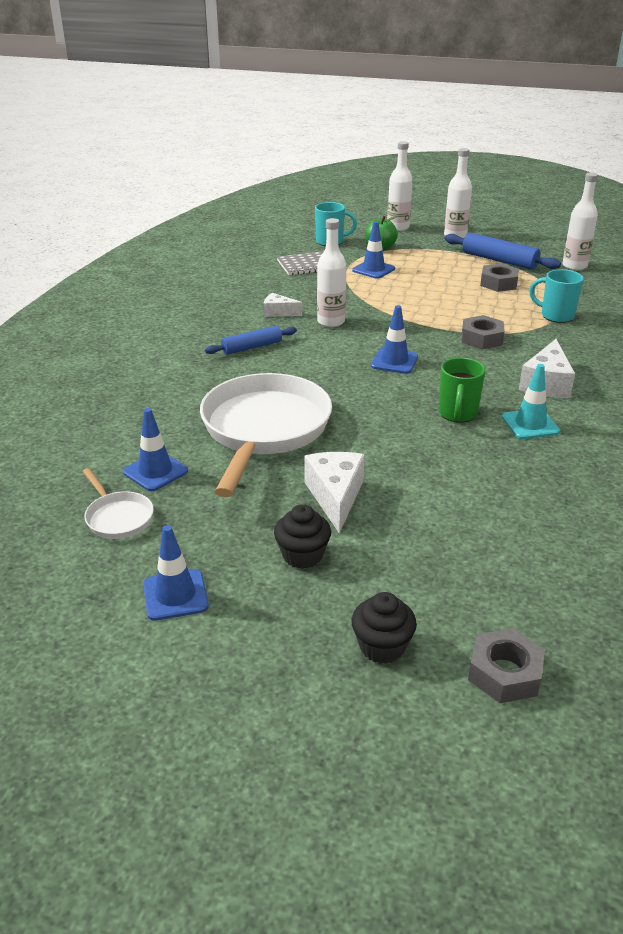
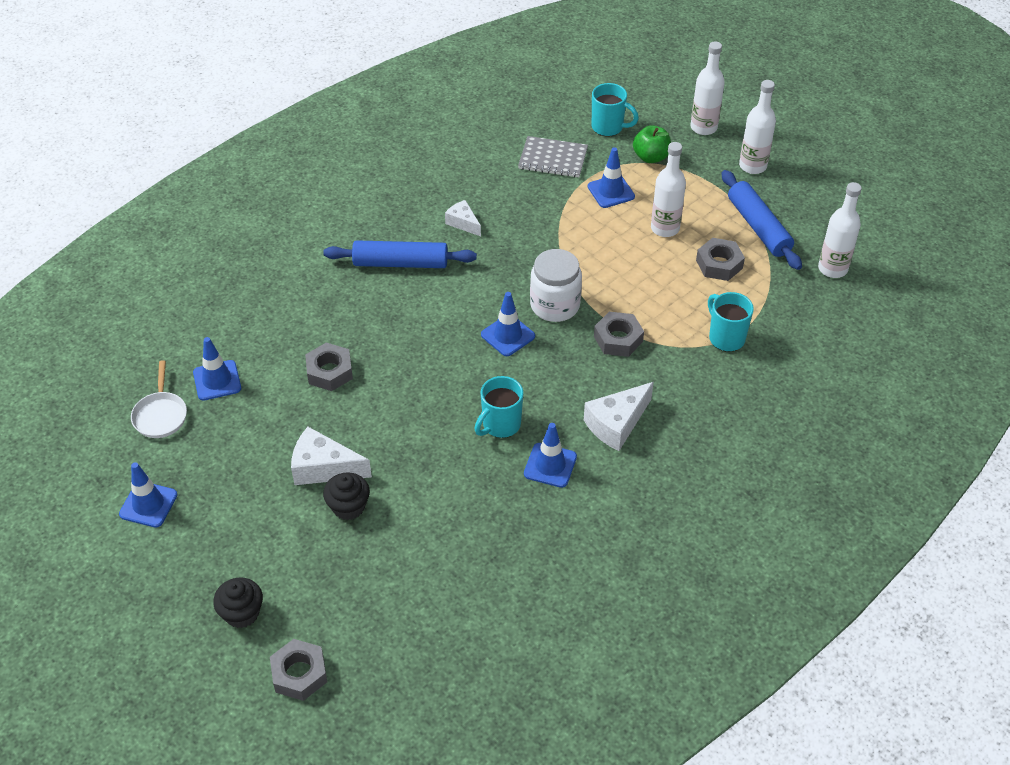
camera: 30 degrees right, 15 degrees up
white pan [200,373,332,497] -> grey nut [305,342,353,391]
blue rolling pin [205,326,297,355] -> blue rolling pin [323,240,477,268], size x1.53
black cupcake [274,504,331,569] -> black cupcake moved to [323,472,370,520]
white cheese [304,452,365,533] -> white cheese turned 105 degrees counterclockwise [291,427,372,485]
white bottle [317,218,347,327] -> white bottle moved to [651,142,686,237]
green mug [439,358,485,423] -> turquoise mug [474,376,523,438]
turquoise traffic cone [502,364,560,439] -> blue traffic cone [524,423,577,488]
none -> white jar [530,249,582,322]

